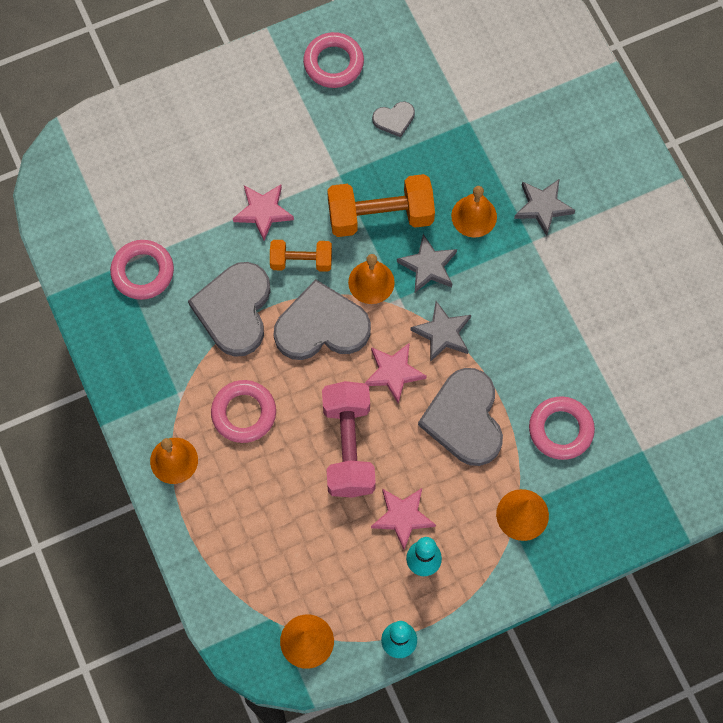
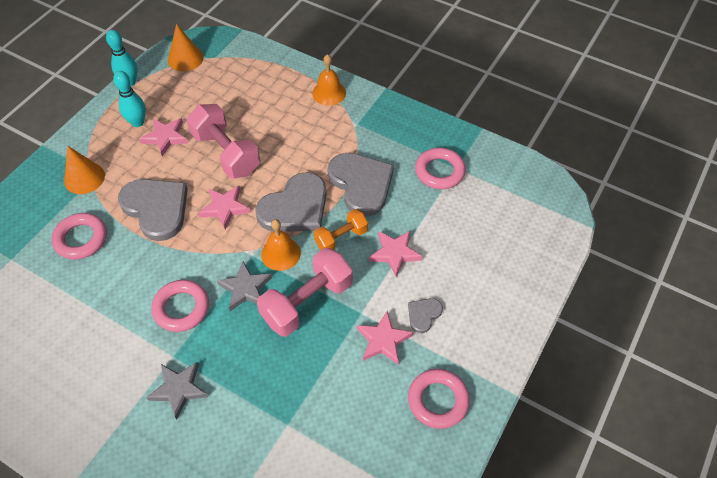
camera: 145 degrees right, 15 degrees down
pink ring [211,380,276,443] -> pink ring moved to [151,280,209,332]
orange dumbbell [327,174,435,237] -> pink dumbbell [257,248,353,337]
grey heart [372,101,415,137] -> grey heart moved to [408,298,443,333]
grey star [410,301,471,362] -> none
orange bell [451,186,497,238] -> none
none -> pink star [357,311,413,365]

